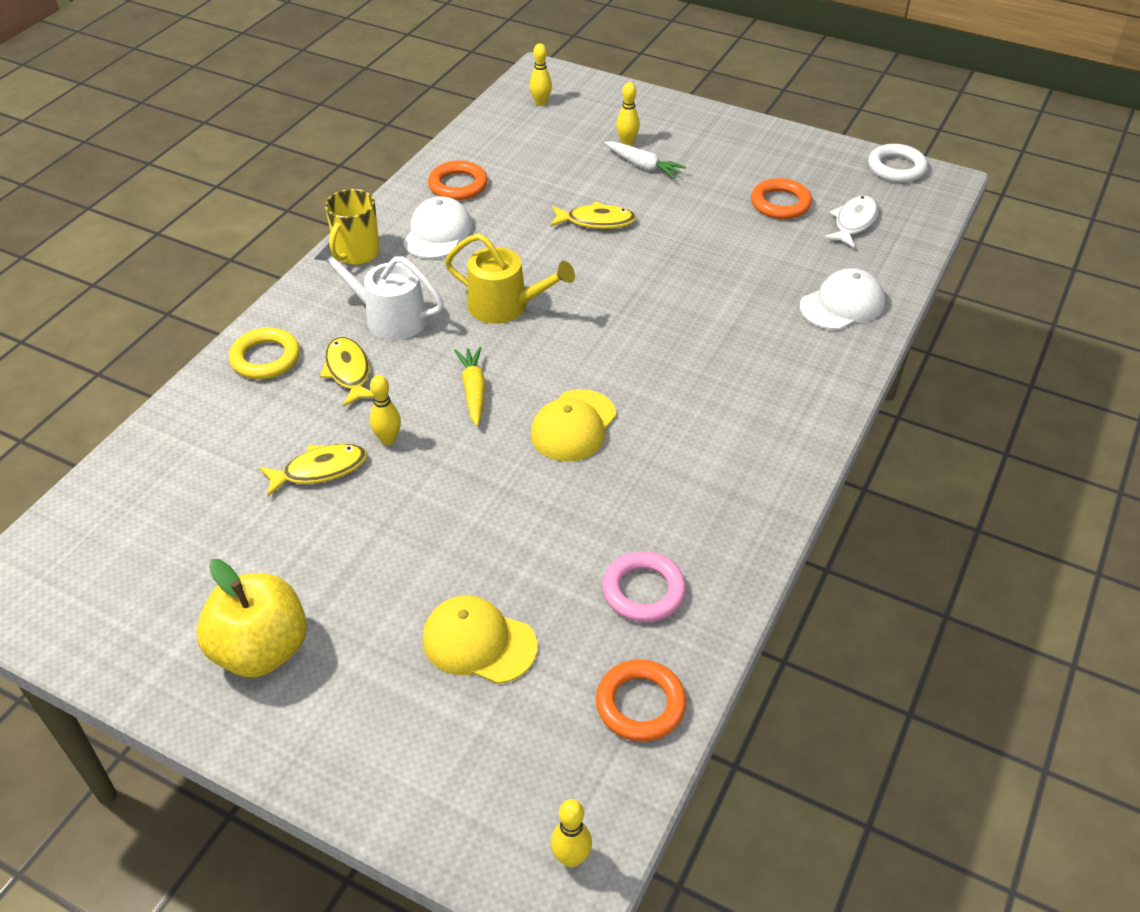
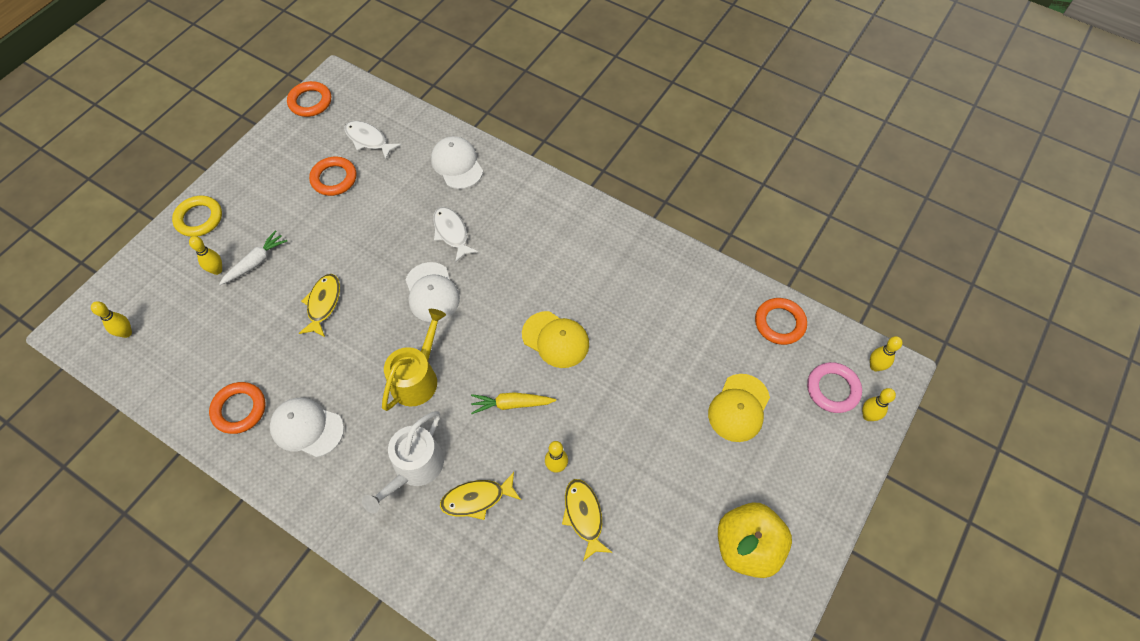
camera: 85 degrees left, 15 degrees up
yellow ring [229,328,300,379] -> yellow ring moved to [172,195,222,237]
yellow mug [325,189,380,265] -> none
pink ring [602,551,686,622] -> pink ring moved to [807,362,862,413]
white ring [868,144,928,182] -> orange ring [287,81,331,117]
none -> white cap [405,262,460,322]
none -> white fish [433,207,479,263]
none -> yellow bowling pin [862,388,896,421]

